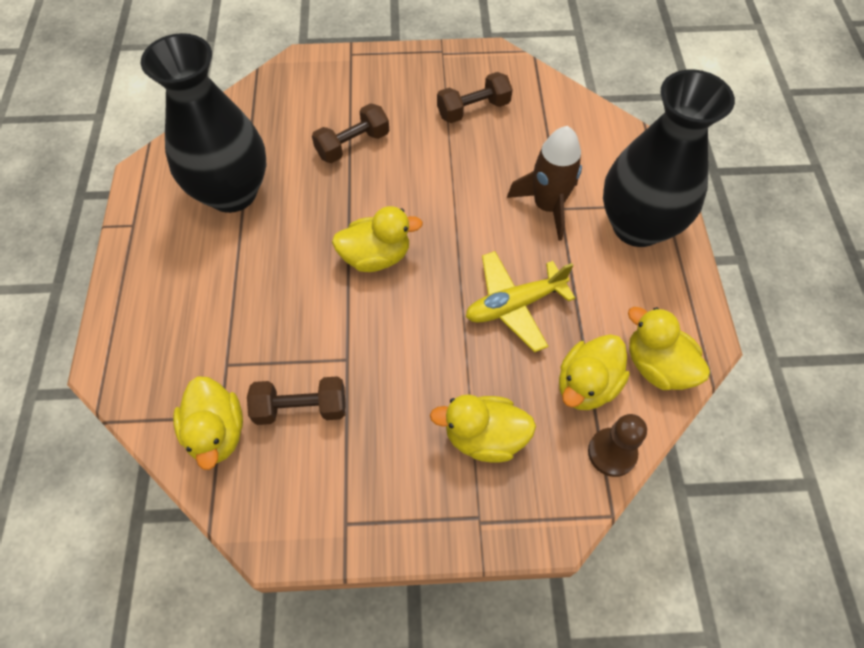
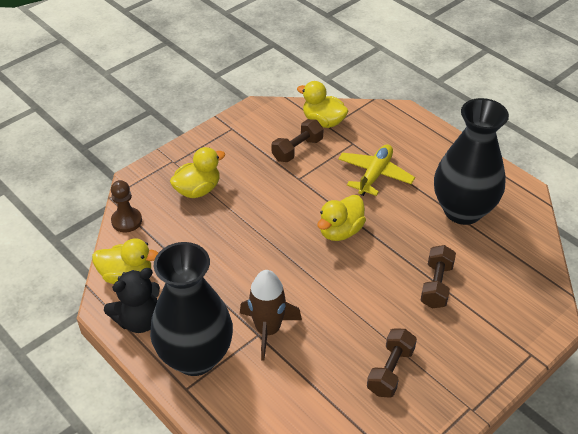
camera: 140 degrees right, 15 degrees down
yellow plane [466,251,575,353] -> yellow plane moved to [338,144,415,196]
yellow duck [559,334,630,410] -> none
none -> black teddy bear [104,268,160,333]

